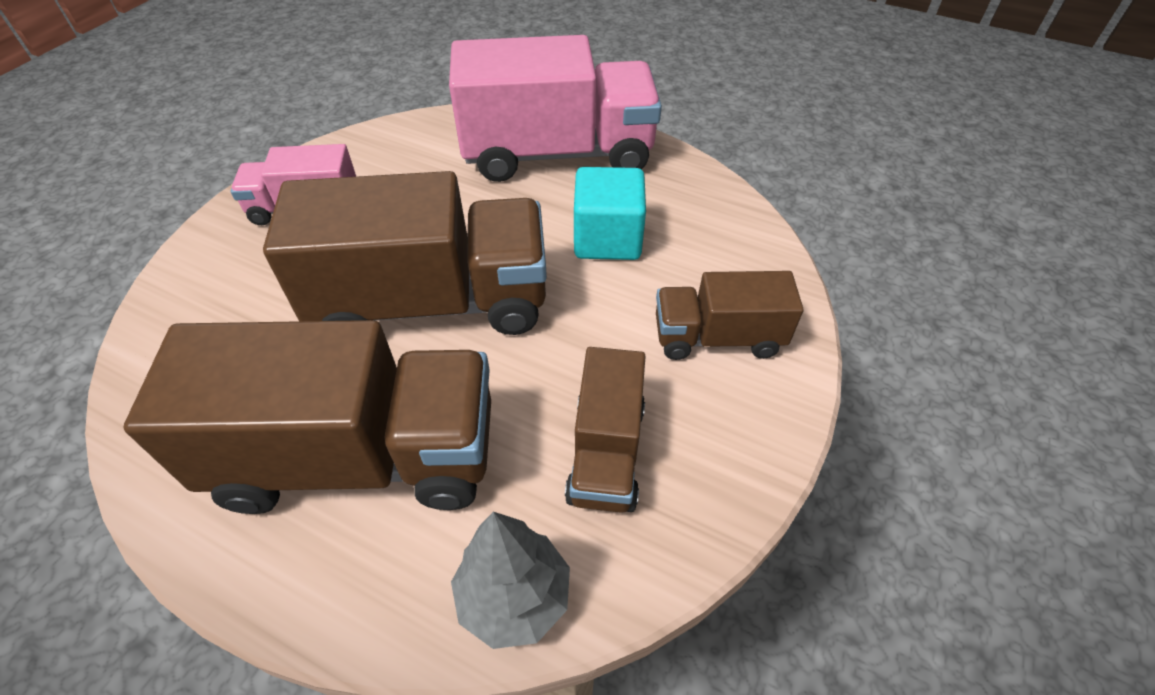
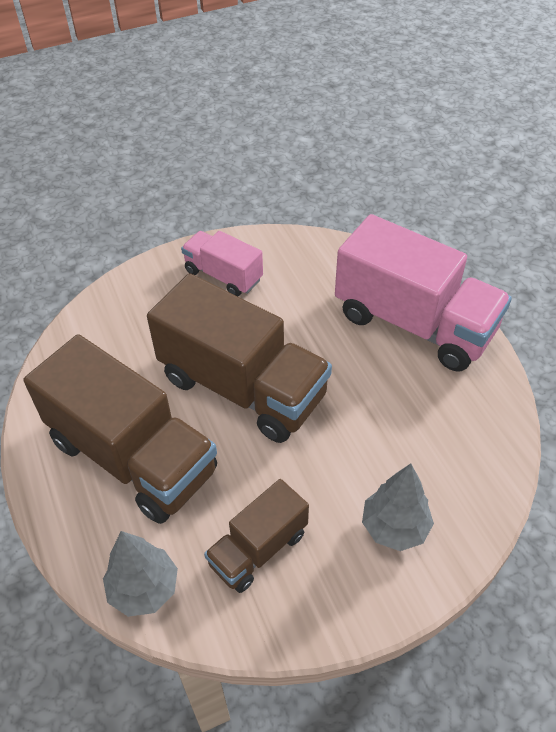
camera: 40 degrees right, 0 degrees up
turquoise cube [574,167,646,260] -> none
brown truck [656,271,803,360] -> grey tree [362,464,434,551]

